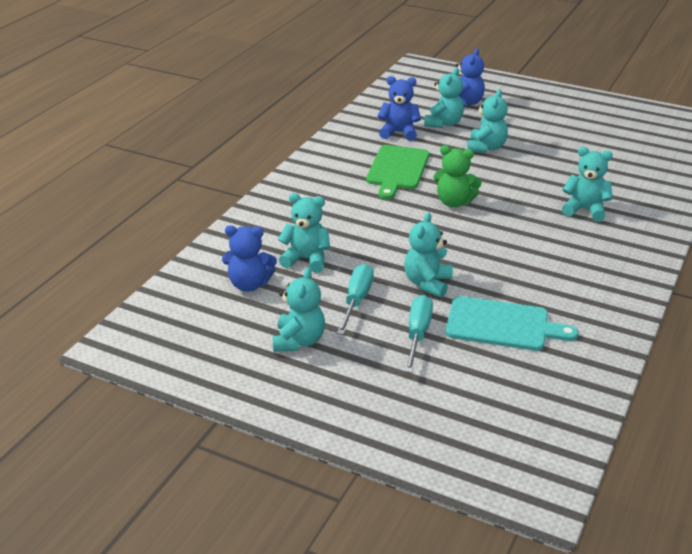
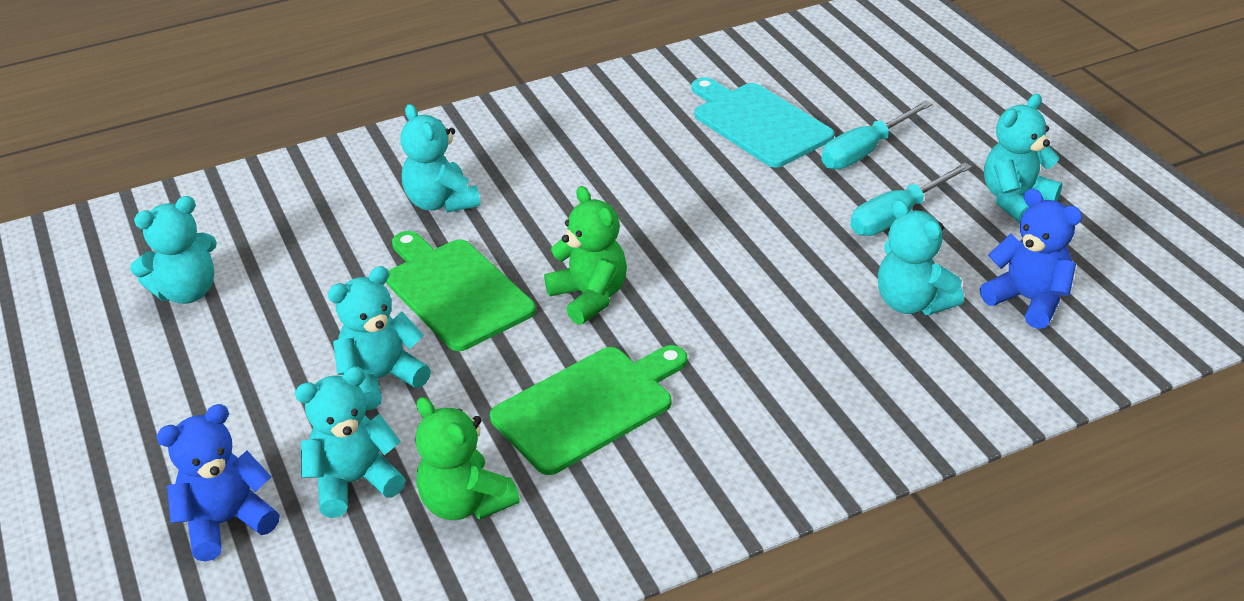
camera: 140 degrees left, 5 degrees up
blue teddy bear [378,76,421,141] -> green teddy bear [415,397,520,520]
turquoise teddy bear [404,212,453,298] -> turquoise teddy bear moved to [130,196,217,304]
none -> green cutting board [386,231,536,351]

